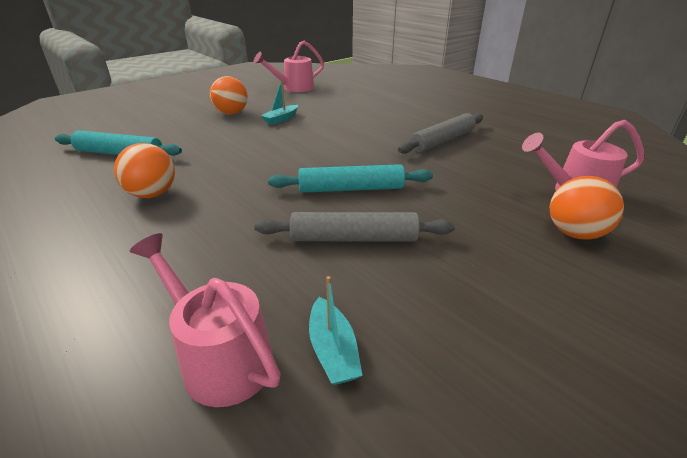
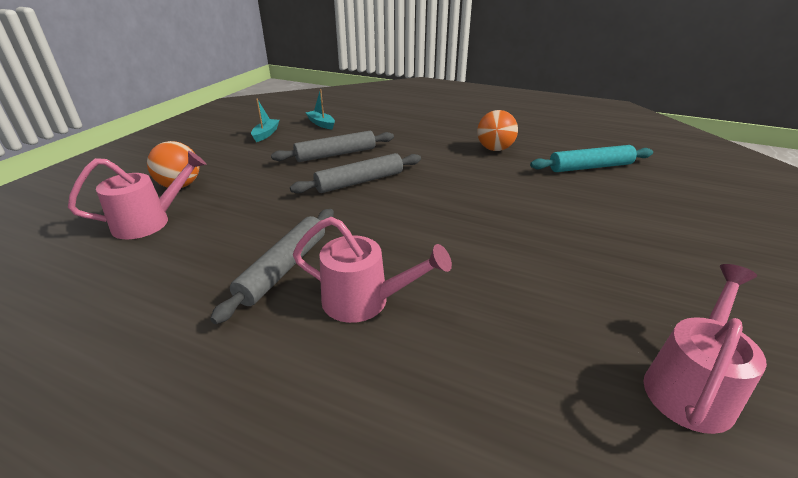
camera: 155 degrees right, 0 degrees up
pink watering can [130,233,281,407] -> pink watering can moved to [293,217,452,323]
orange ball [210,76,248,115] -> none
turquoise boat [261,80,298,125] -> turquoise boat moved to [251,99,279,142]
turquoise rolling pin [268,164,433,193] -> grey rolling pin [290,153,421,194]

